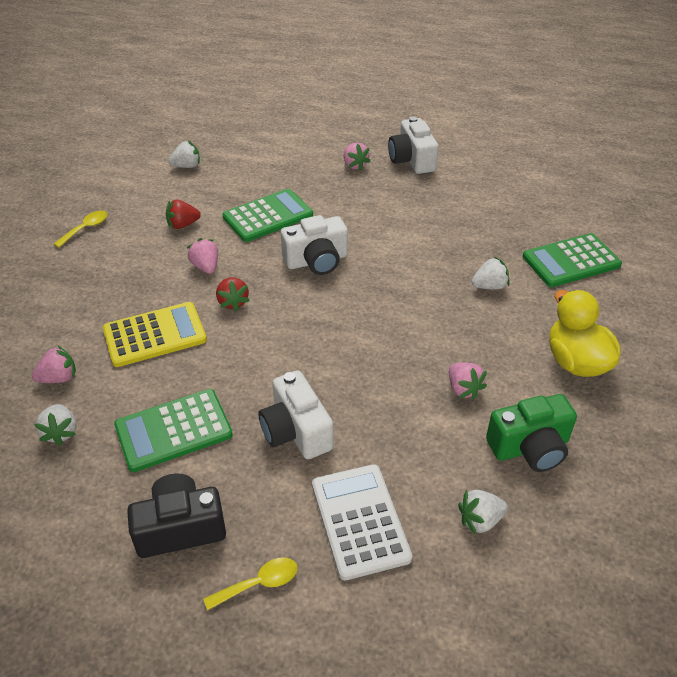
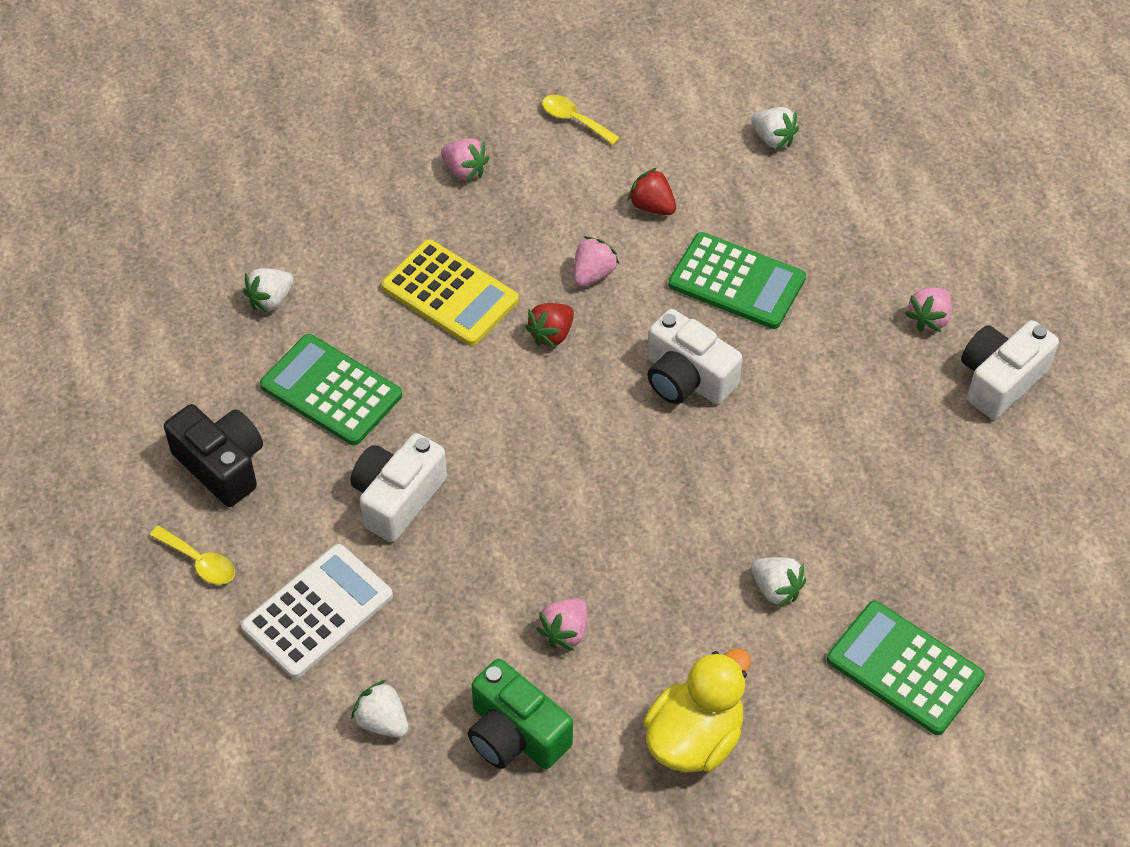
camera: 60 degrees right, 10 degrees up
pink strawberry [32,346,76,383] -> pink strawberry moved to [441,138,489,182]
yellow spoon [54,210,107,248] -> yellow spoon turned 150 degrees counterclockwise [542,95,620,145]

